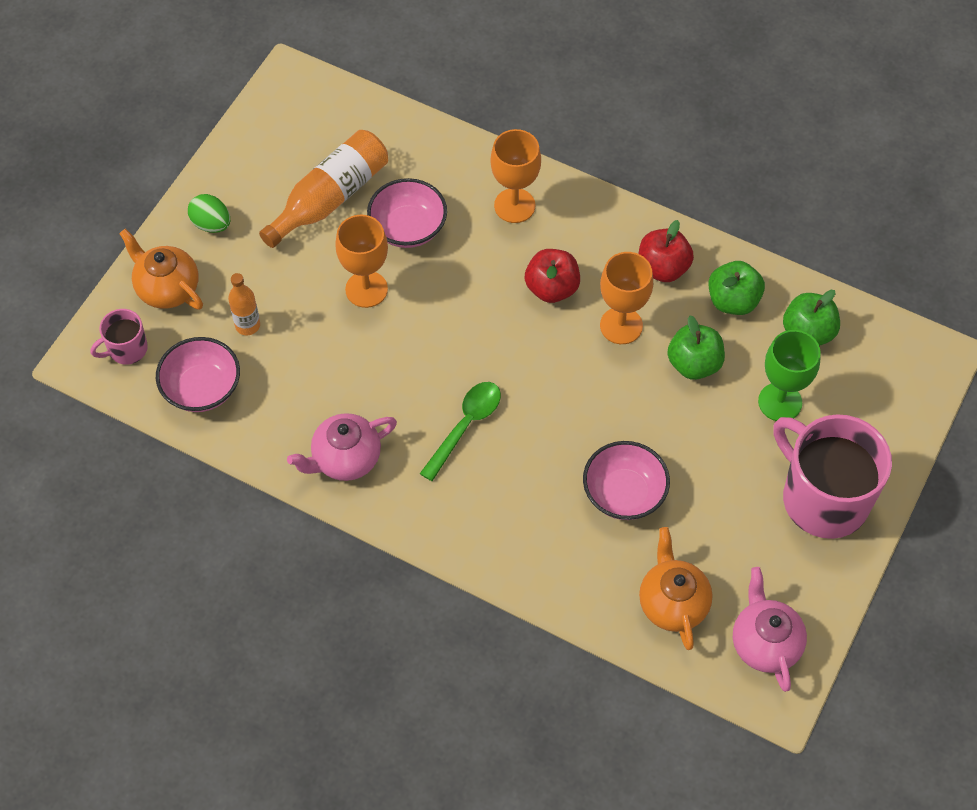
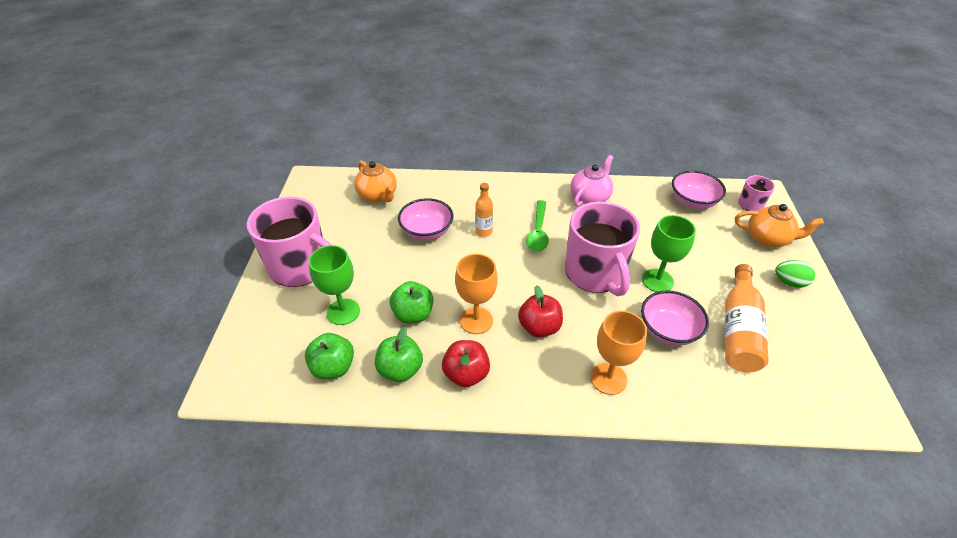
camera: 155 degrees right, 15 degrees down
orange bottle [228,273,260,335] -> orange bottle moved to [475,183,493,237]
orange goblet [335,215,388,308] -> green goblet [642,215,696,292]
pink teapot [733,567,807,692] -> none
none -> pink mug [565,202,640,296]

